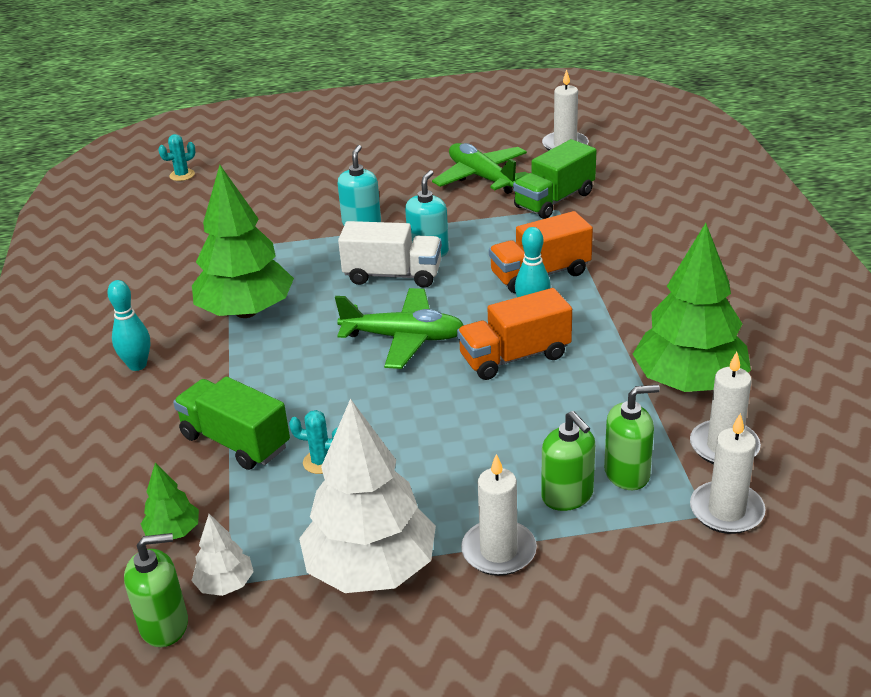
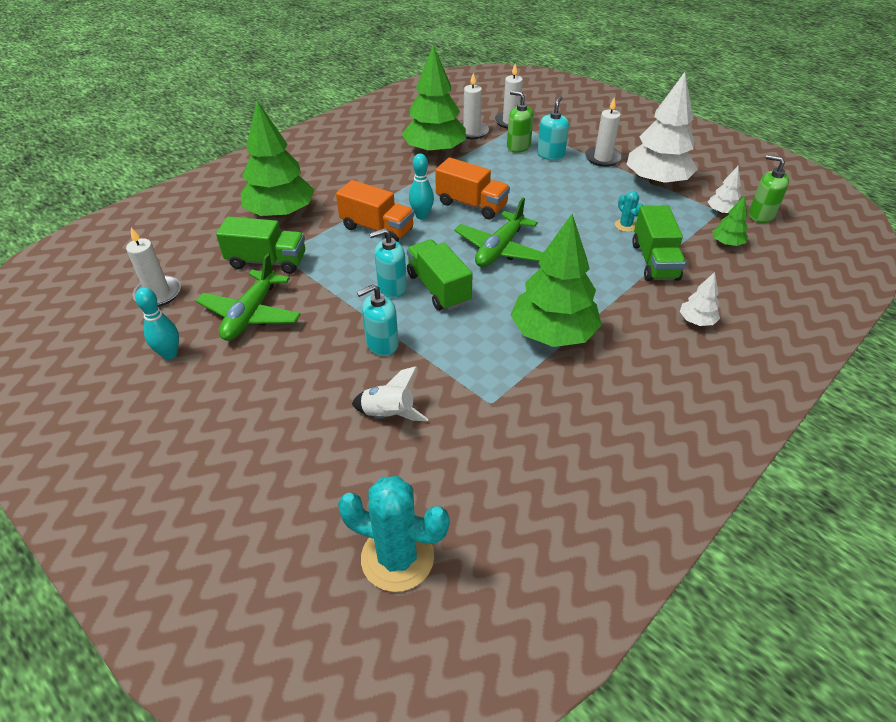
camera: 130 degrees left, 10 degrees up
turquoise bowling pin [107,280,150,371] -> turquoise bowling pin moved to [135,287,179,359]
turquoise cactus [158,134,195,181] -> turquoise cactus [338,476,450,592], size x2.07
green plane [335,288,464,369] -> green plane turned 120 degrees counterclockwise [454,198,543,267]
white truck [338,221,442,288] -> green truck [407,240,473,311]
green soap dispenser [541,411,595,511] -> turquoise soap dispenser [537,96,569,160]
none -> green tree [240,101,314,218]
none -> white rocket [352,366,428,421]
none -> white tree [680,272,720,326]

